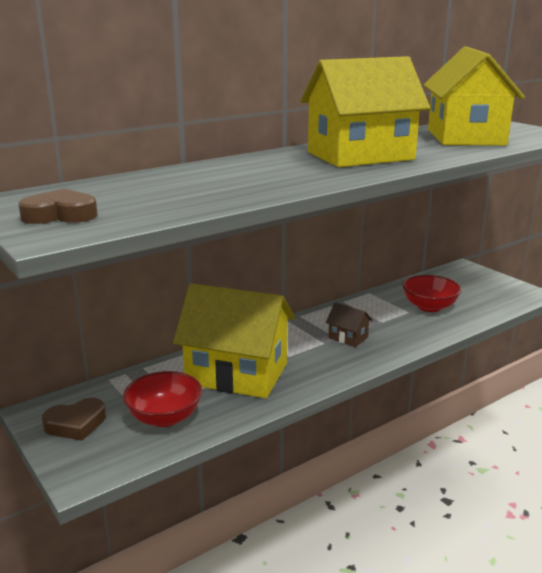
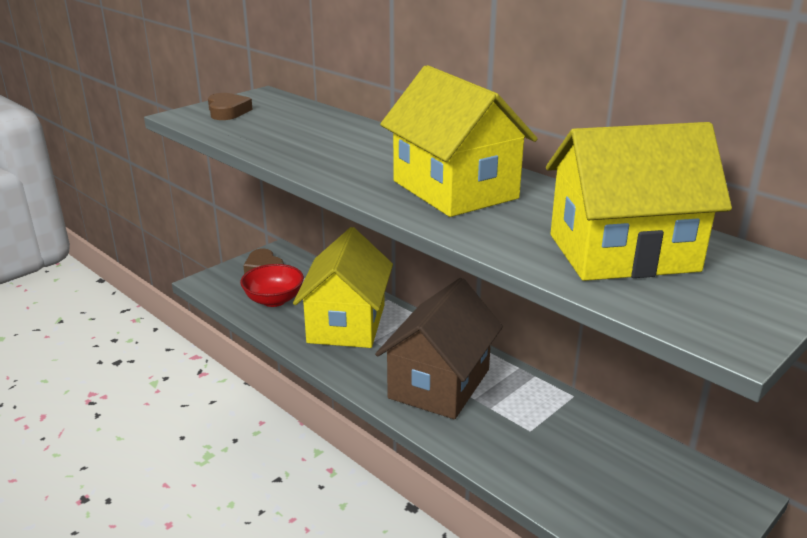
camera: 80 degrees right, 5 degrees up
brown house [326,302,373,347] -> brown house [375,278,503,419], size x2.44
red bowl [402,275,462,312] -> none

